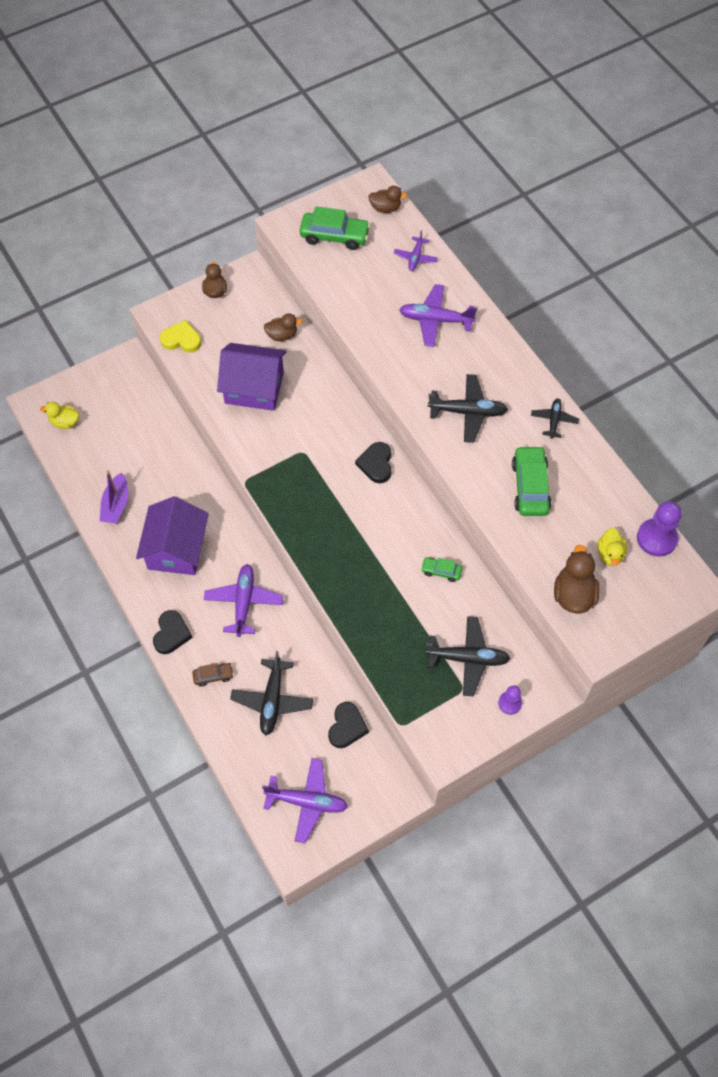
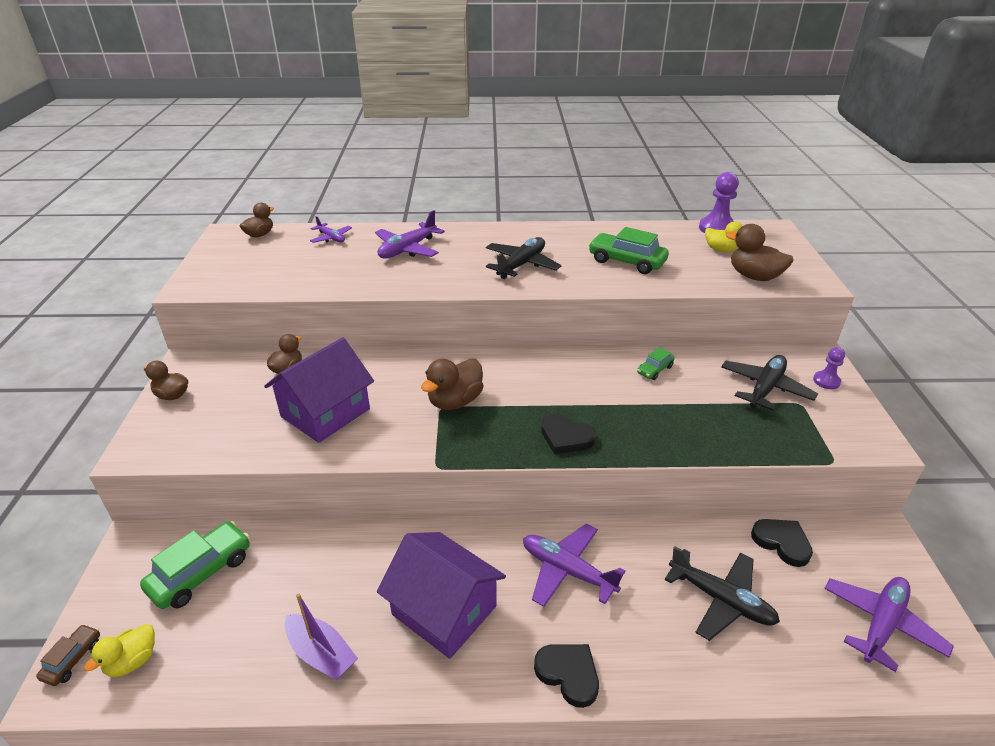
camera: 60 degrees left, 25 degrees down
yellow heart [160,320,201,353] -> none
brown car [192,663,234,687] -> brown car moved to [36,624,100,686]
green car [300,206,370,250] -> green car moved to [140,521,250,609]
black heart [355,442,391,483] -> black heart moved to [541,414,596,454]
black plane [531,398,579,439] -> none
none -> brown duck [421,358,484,410]

